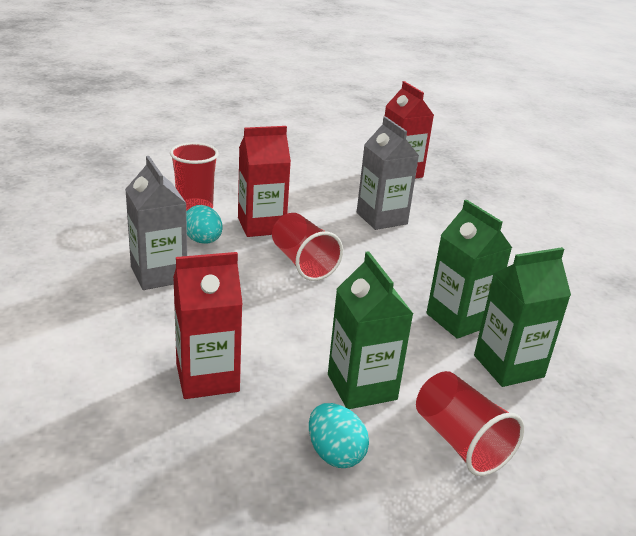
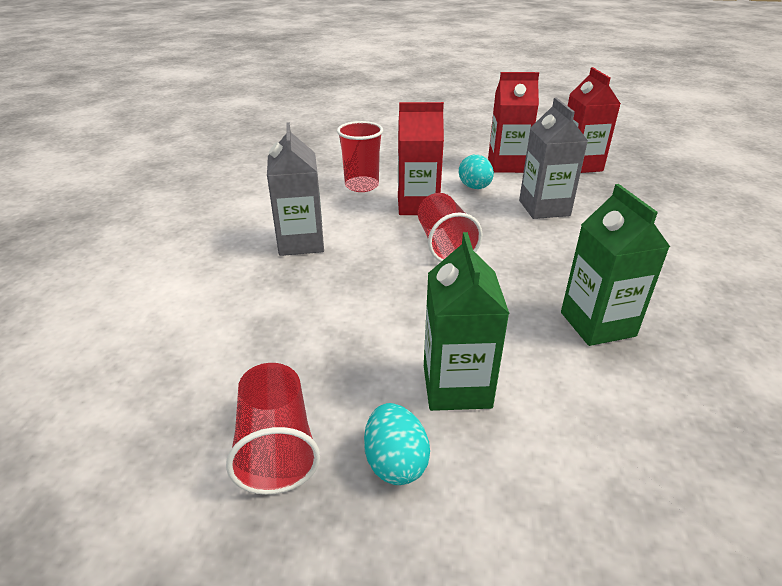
camera: 20 degrees right, 5 degrees up
red carton [173,252,243,399] -> red carton moved to [488,72,539,173]
turquoise egg [186,205,223,244] -> turquoise egg moved to [459,155,494,189]
red cup [416,371,524,476] -> red cup moved to [226,363,320,495]
green carton [474,247,571,387] -> none

